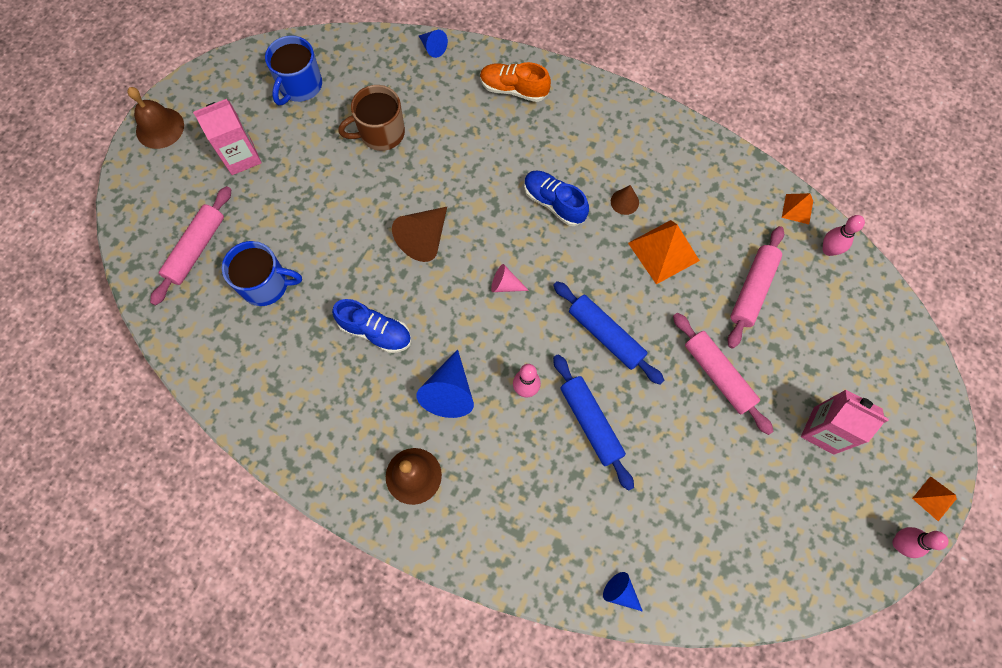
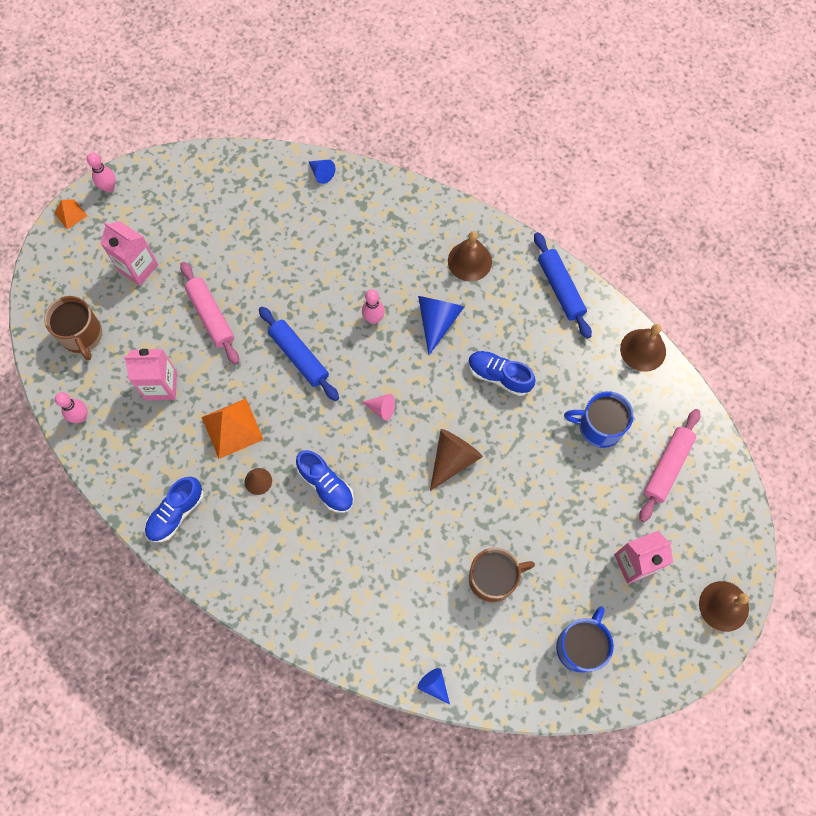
camera: 175 degrees left, 0 degrees up
orange shoe [480,62,551,102] -> none
blue rolling pin [553,354,634,491] -> blue rolling pin moved to [534,232,592,339]
pink rolling pin [727,226,784,349] -> pink carton [124,349,177,400]
orange pyramid [782,193,813,224] -> none
none -> brown mug [44,296,102,361]
none -> blue shoe [145,477,204,542]
none -> brown bell [620,324,666,372]

